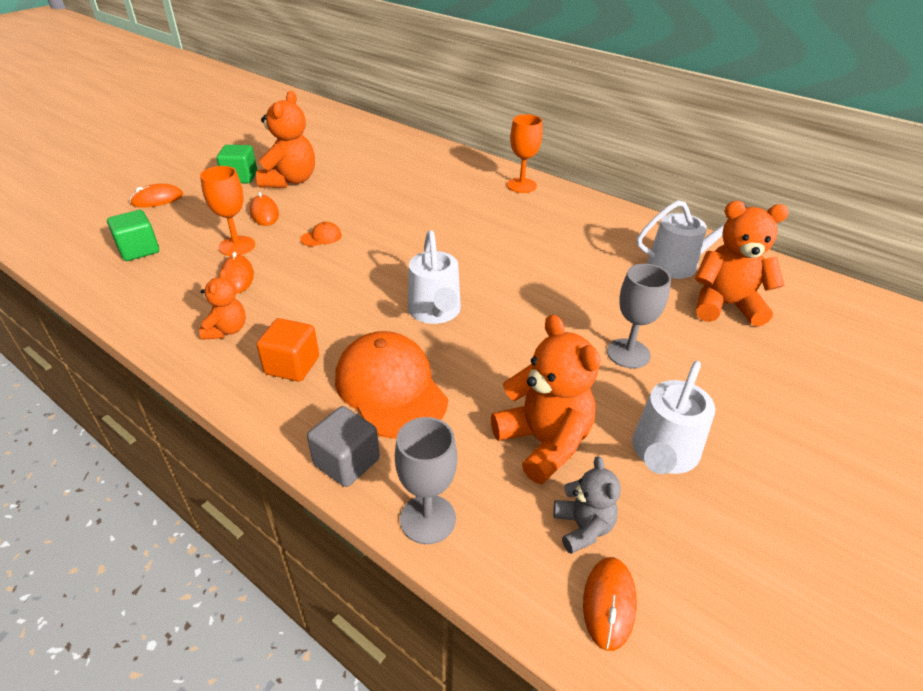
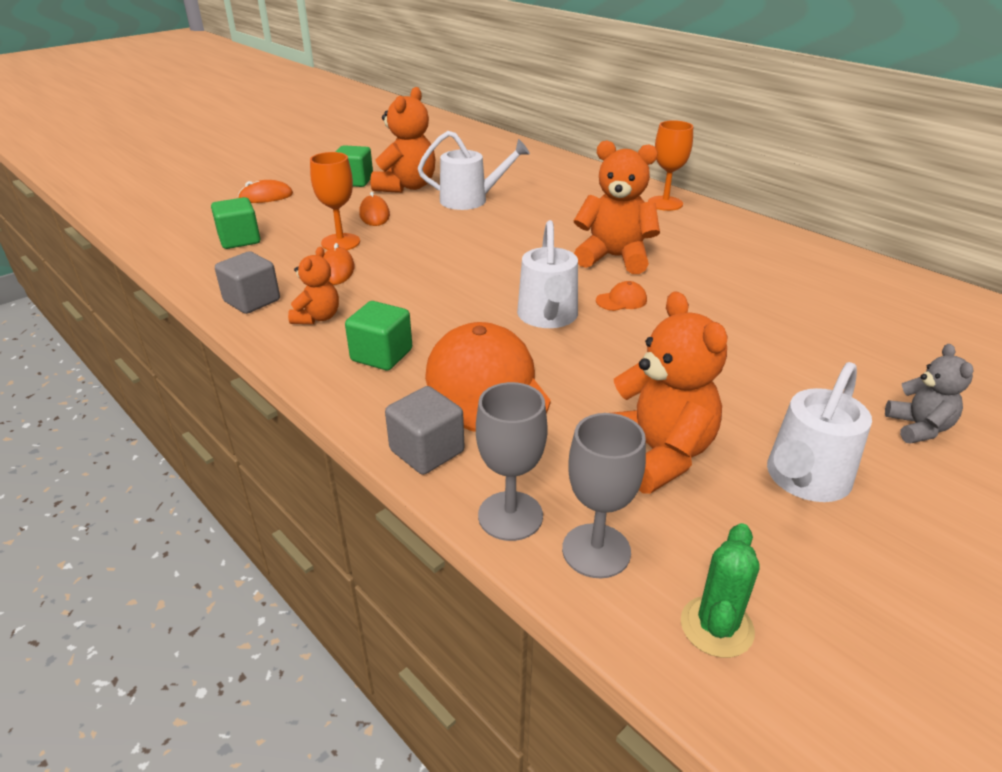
camera: 10 degrees right, 5 degrees down
orange cube [257,318,319,382] -> green cube [345,301,412,370]
orange cap [300,222,342,247] -> orange cap moved to [596,281,647,311]
grey teddy bear [553,456,621,554] -> grey teddy bear moved to [885,344,974,443]
orange mouse [583,557,637,651] -> green cactus [681,523,760,658]
grey goblet [607,264,671,368] -> grey goblet moved to [562,413,646,578]
white watering can [637,200,746,279] -> white watering can moved to [418,131,530,210]
orange teddy bear [695,201,789,326] -> orange teddy bear moved to [574,141,660,274]
none -> grey cube [215,251,280,314]

